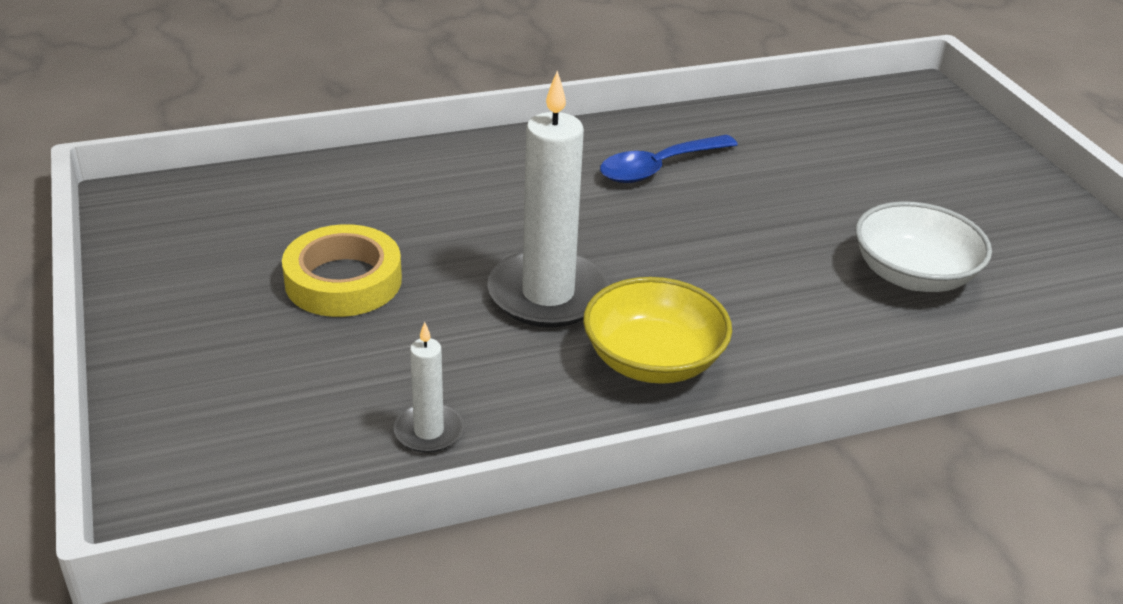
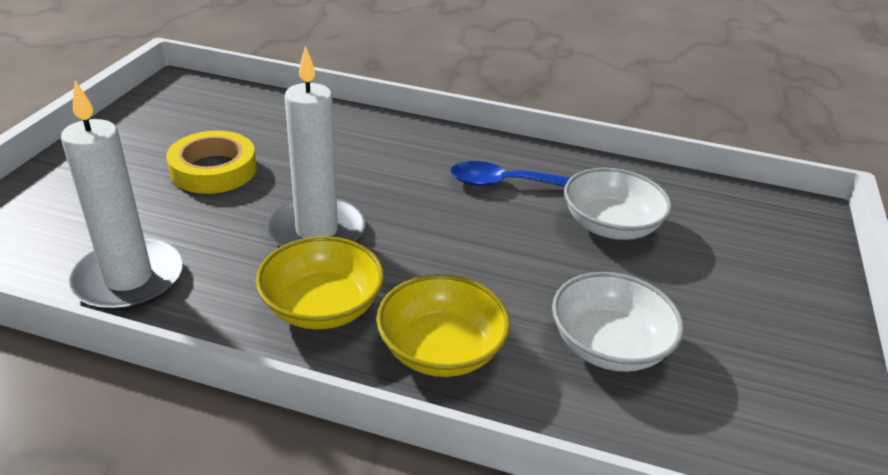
camera: 35 degrees right, 0 degrees up
white candle [394,322,464,453] -> white candle [61,81,183,311], size x2.02
none -> yellow bowl [376,274,510,377]
none -> white bowl [564,168,672,240]

